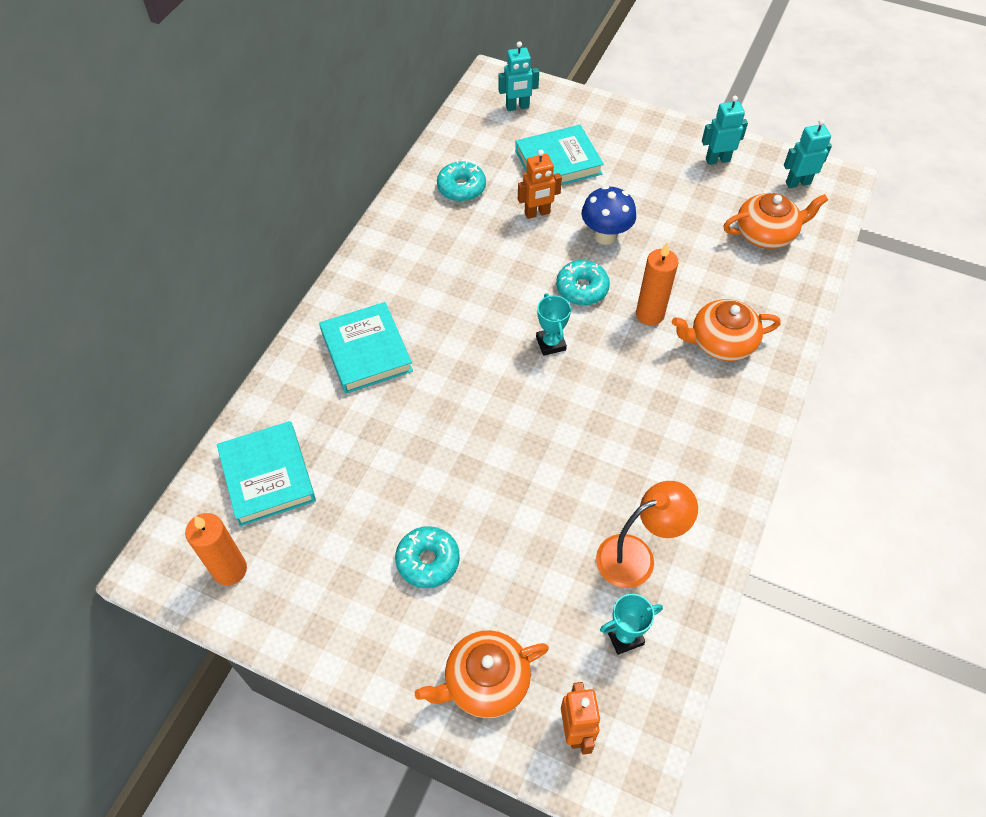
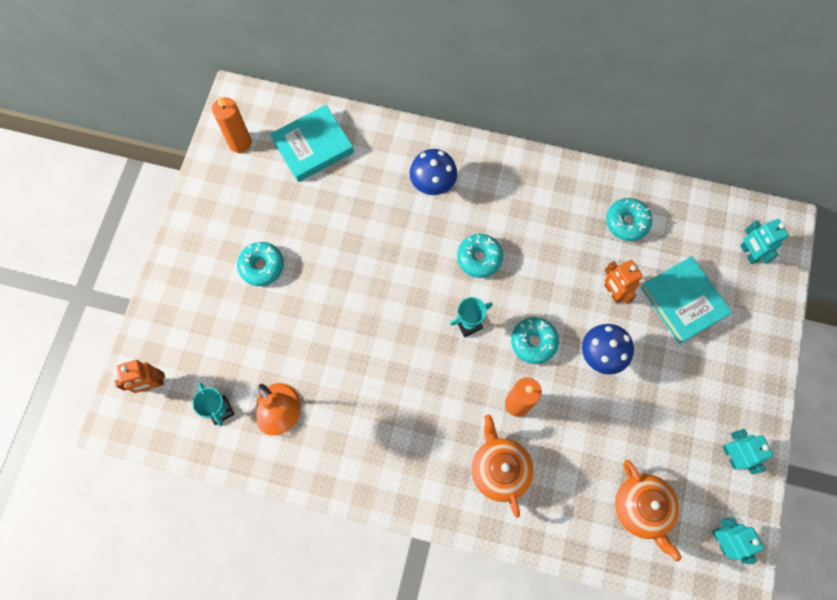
camera: 80 degrees right, 15 degrees up
turquoise book [319,302,413,394] -> blue mushroom [409,149,457,195]
orange teapot [415,630,549,718] -> none
none -> turquoise donut [457,234,503,278]

